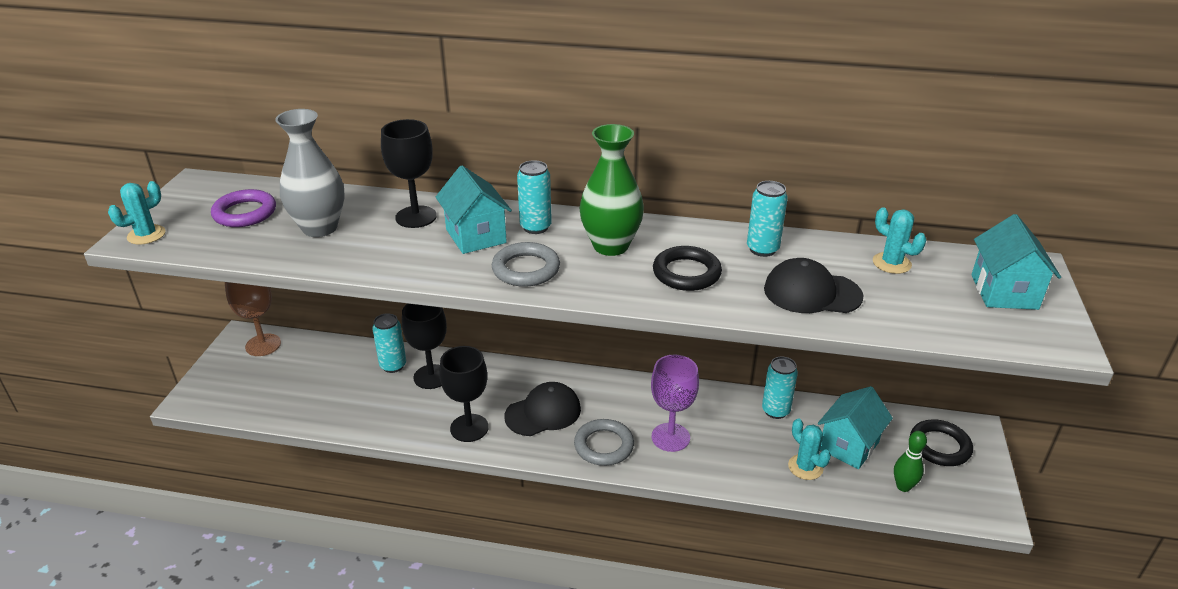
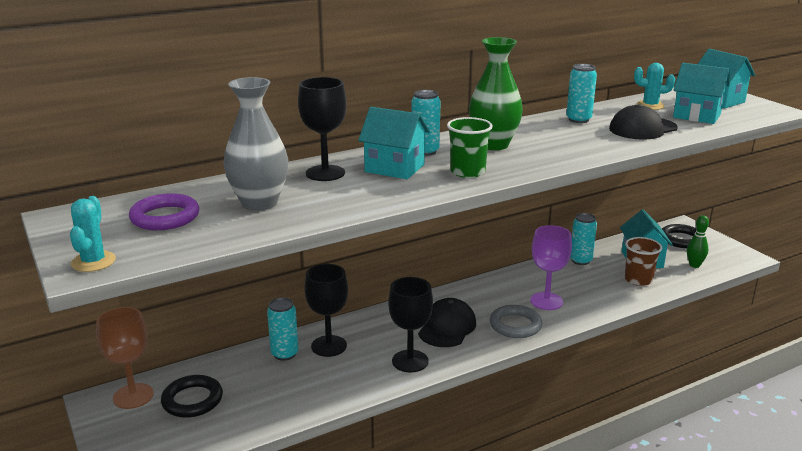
camera: 40 degrees left, 10 degrees down
grey ring [492,242,560,287] -> green cup [447,117,493,178]
black ring [653,246,722,291] -> black ring moved to [161,375,223,418]
turquoise cactus [788,418,831,480] -> brown cup [625,237,662,286]
none -> turquoise house [673,63,730,124]

